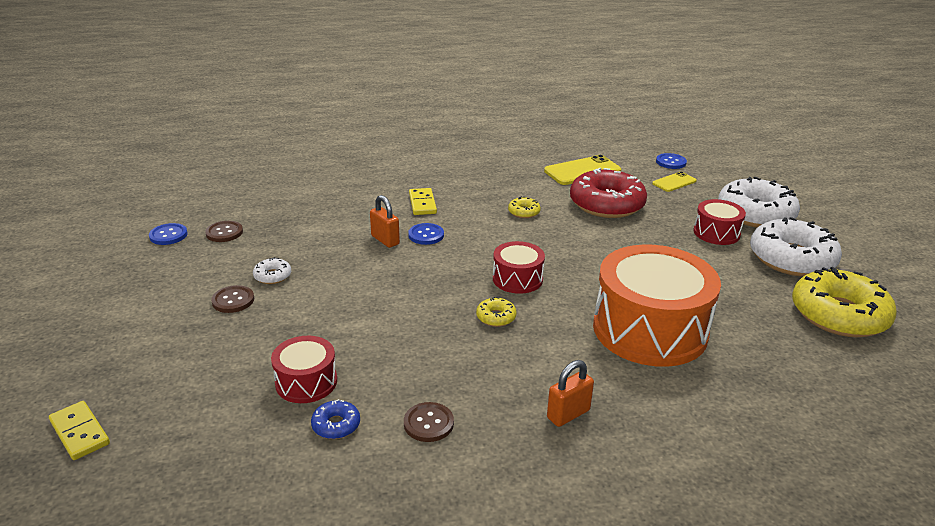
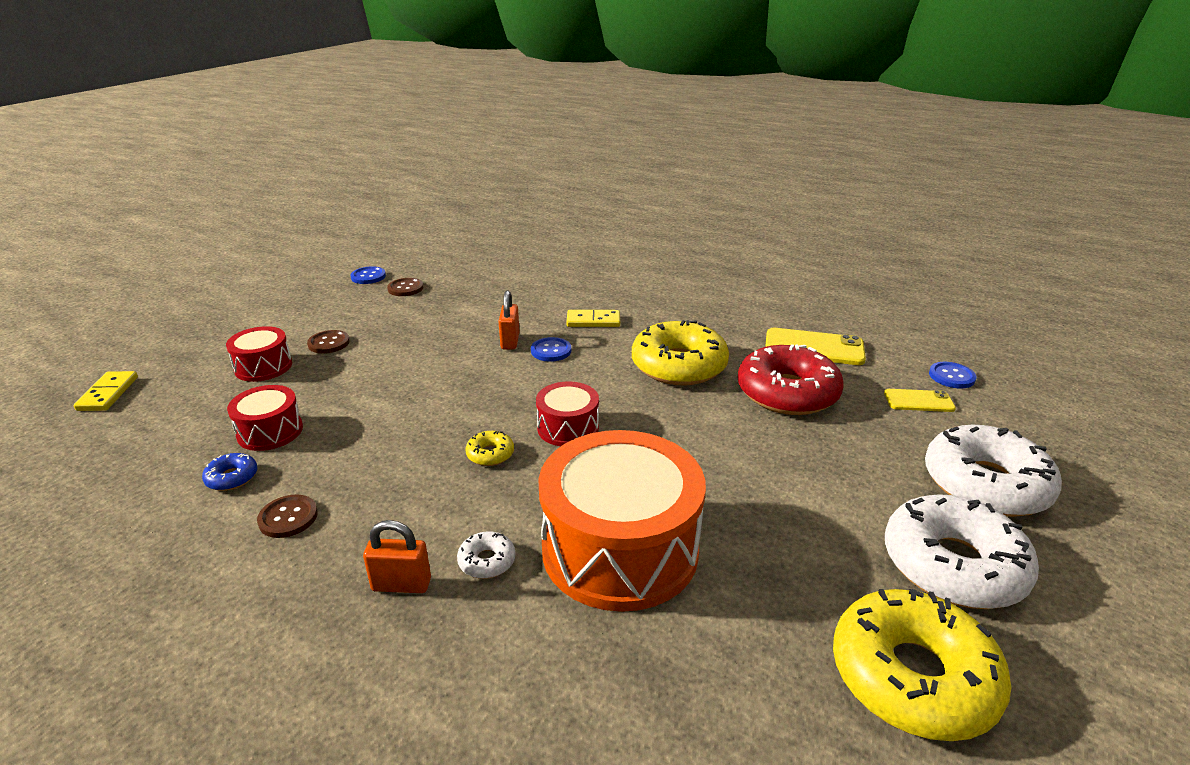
camera: 40 degrees right, 0 degrees up
white donut [253,257,291,284] -> white donut moved to [457,531,516,579]
yellow domino [409,188,437,215] -> yellow domino turned 60 degrees clockwise [567,310,620,327]
yellow donut [508,197,541,218] -> yellow donut [632,320,729,385], size x2.39
red drum [693,199,746,245] -> red drum moved to [226,326,292,382]

